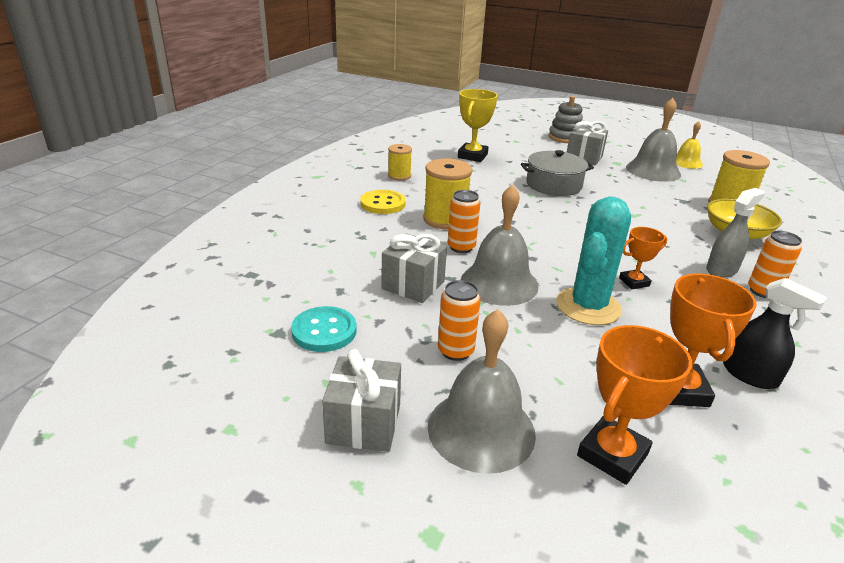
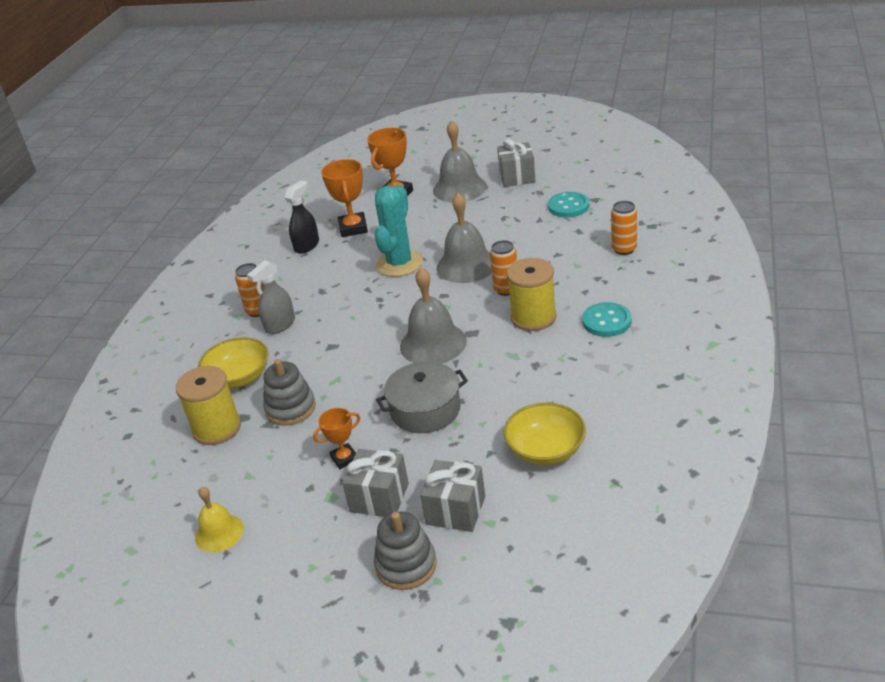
camera: 175 degrees right, 5 degrees up
yellow button [360,190,406,214] -> turquoise button [582,302,632,337]
grey gift [382,233,447,303] -> grey gift moved to [420,460,485,532]
yellow spool [388,144,412,180] -> none
orange can [438,280,481,361] -> orange can moved to [611,201,637,255]
yellow trophy [458,89,498,162] -> yellow bowl [504,403,586,465]
orange trophy [619,227,667,289] -> orange trophy moved to [313,408,360,469]
grey bell [626,98,681,182] -> grey bell moved to [400,267,467,364]
black spray bottle [723,278,827,389] -> black spray bottle turned 90 degrees clockwise [284,181,319,254]
none -> grey stacking toy [263,359,316,426]

